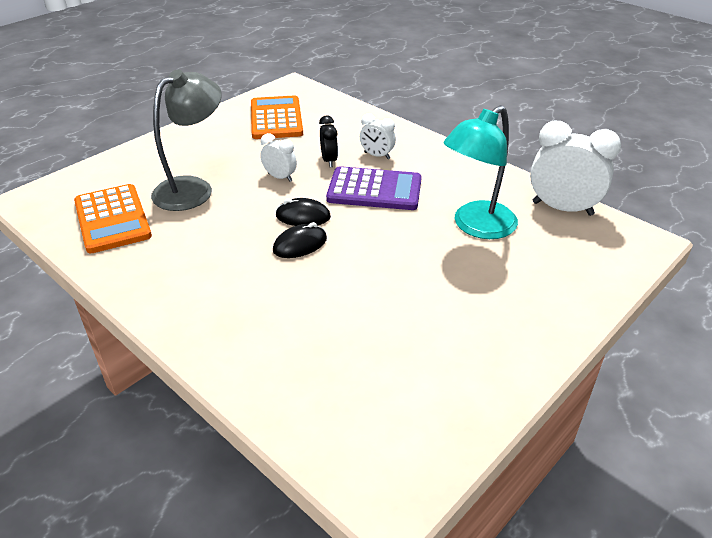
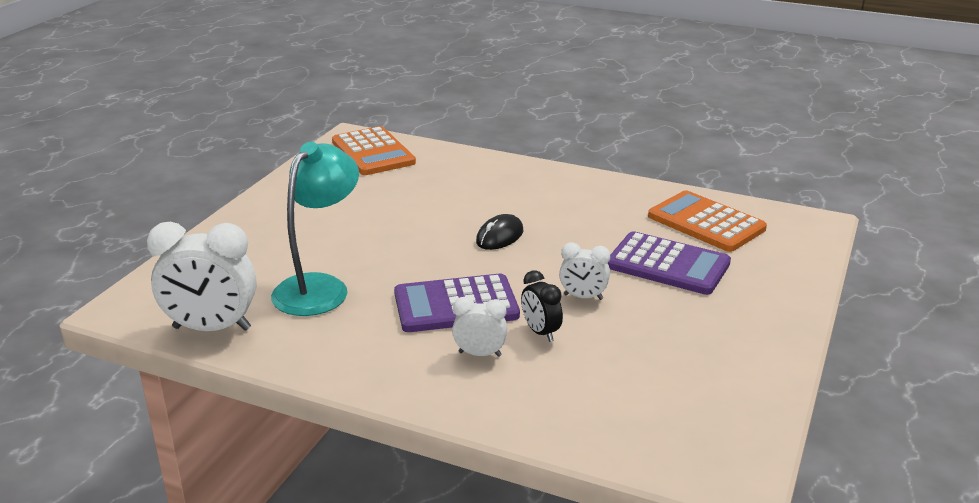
camera: 160 degrees right, 10 degrees down
grey lamp [151,69,222,211] -> purple calculator [608,231,731,295]
orange calculator [251,95,303,139] -> orange calculator moved to [332,126,416,175]
black mouse [275,198,331,226] -> none

